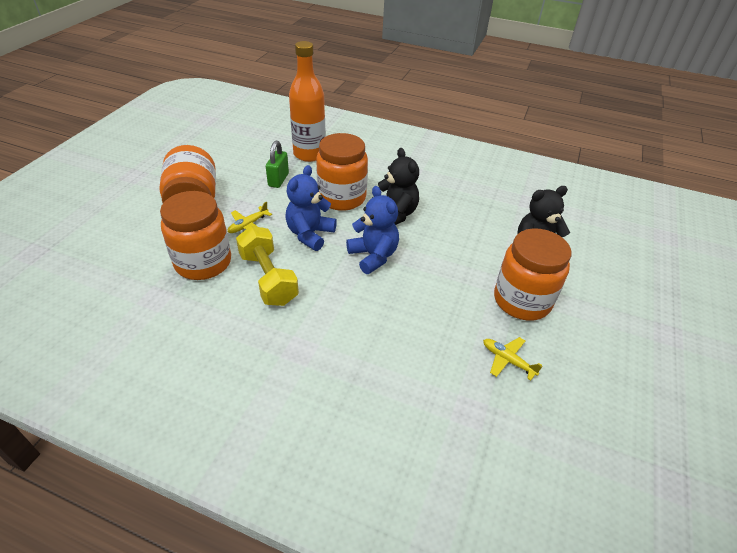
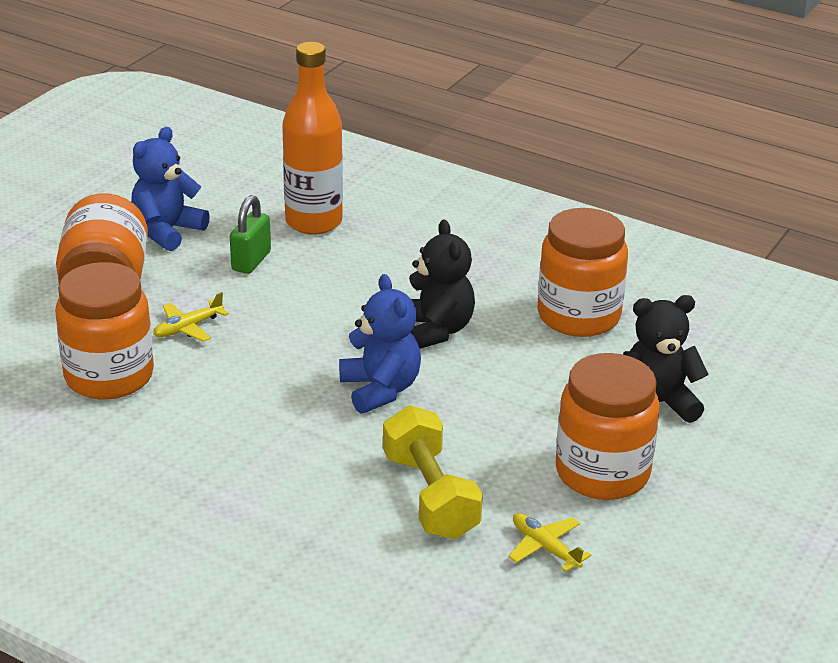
camera: 10 degrees right, 10 degrees down
yellow dumbbell [236,226,299,306] -> yellow dumbbell moved to [383,405,483,539]
blue teddy bear [285,165,337,251] -> blue teddy bear moved to [131,127,210,251]
orange jar [316,133,368,211] -> orange jar moved to [537,208,628,337]

